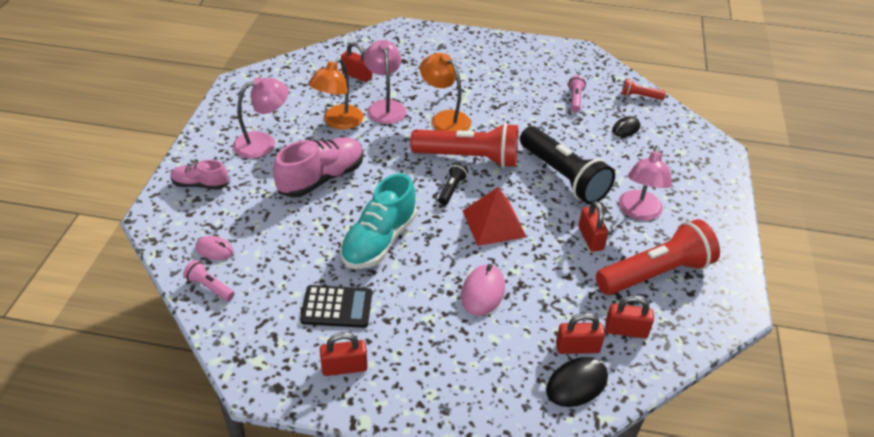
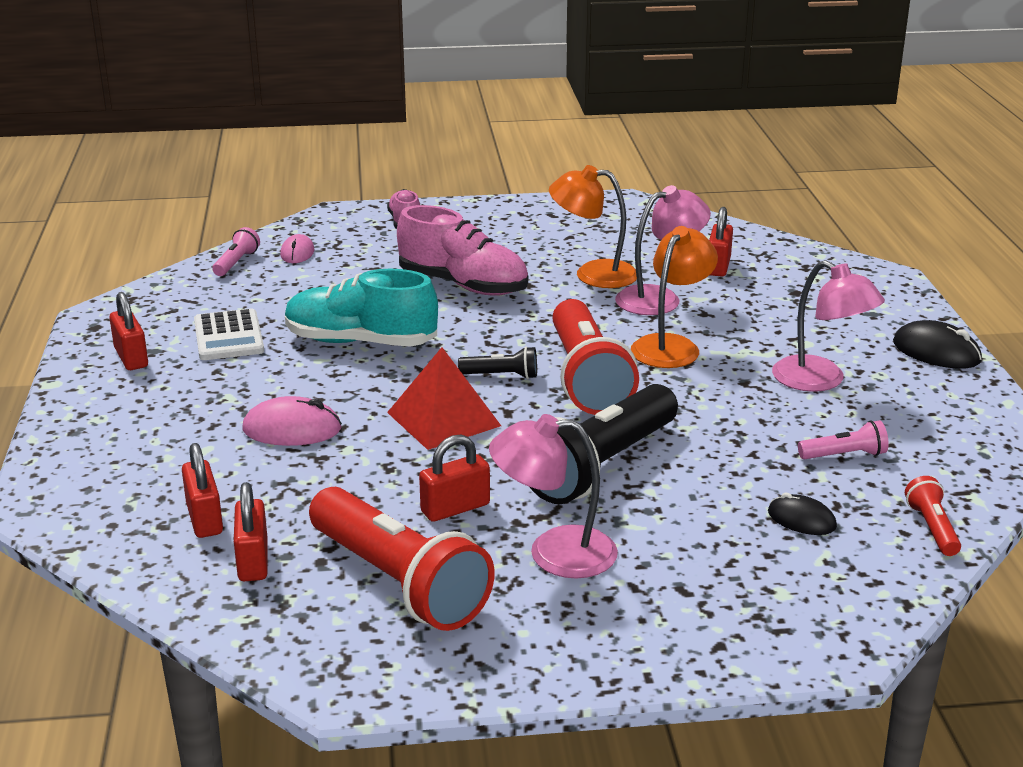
camera: 75 degrees right, 15 degrees down
pink lamp [233,77,289,158] -> pink lamp moved to [772,260,885,392]
black calculator [300,285,372,328] -> white calculator [194,308,264,360]
black mouse [546,357,608,407] -> black mouse moved to [893,320,982,369]

